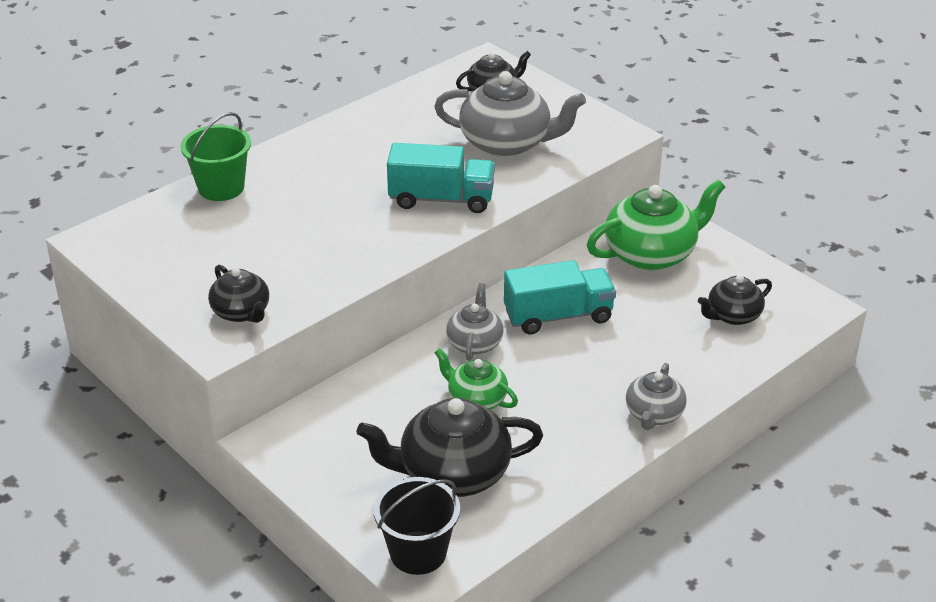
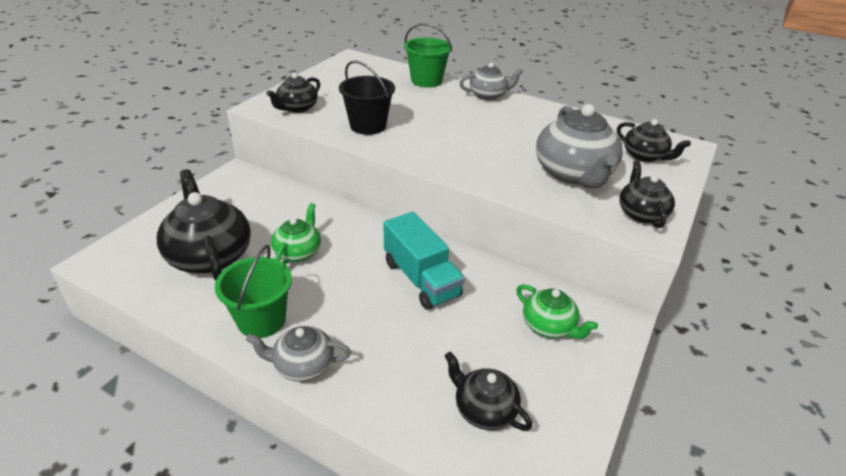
camera: 70 degrees right, 0 degrees up
black bucket [374,477,460,575] -> black bucket moved to [339,60,395,135]
turquoise truck [387,143,495,213] -> none
grey teapot [446,283,503,361] -> grey teapot moved to [460,62,523,100]
green teapot [587,179,725,270] -> green teapot [516,284,598,339], size x0.57
none -> green bucket [215,245,292,338]
none -> black teapot [619,160,675,228]

